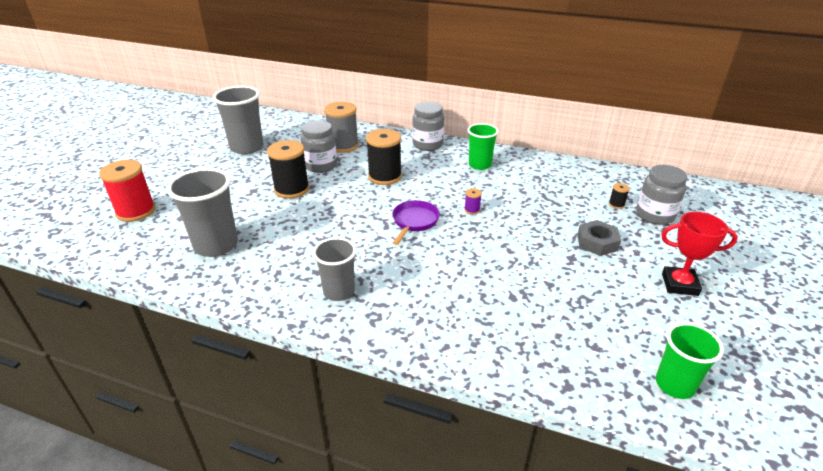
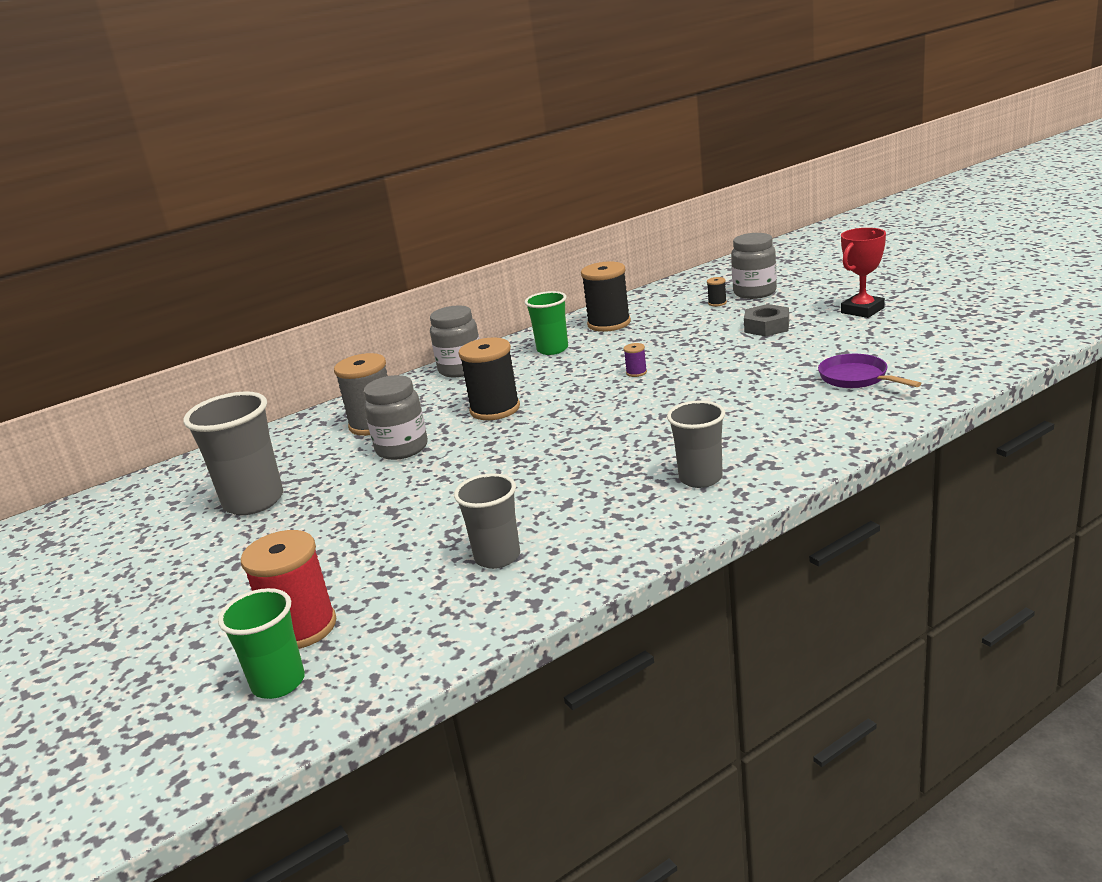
camera: 50 degrees left, 10 degrees down
grey cup [167,168,238,257] -> grey cup [454,473,520,569], size x0.65
black spool [267,140,309,199] -> black spool moved to [581,261,631,332]
purple pan [392,200,440,245] -> purple pan moved to [818,354,921,388]
green cup [656,322,724,399] -> green cup moved to [218,588,305,699]

